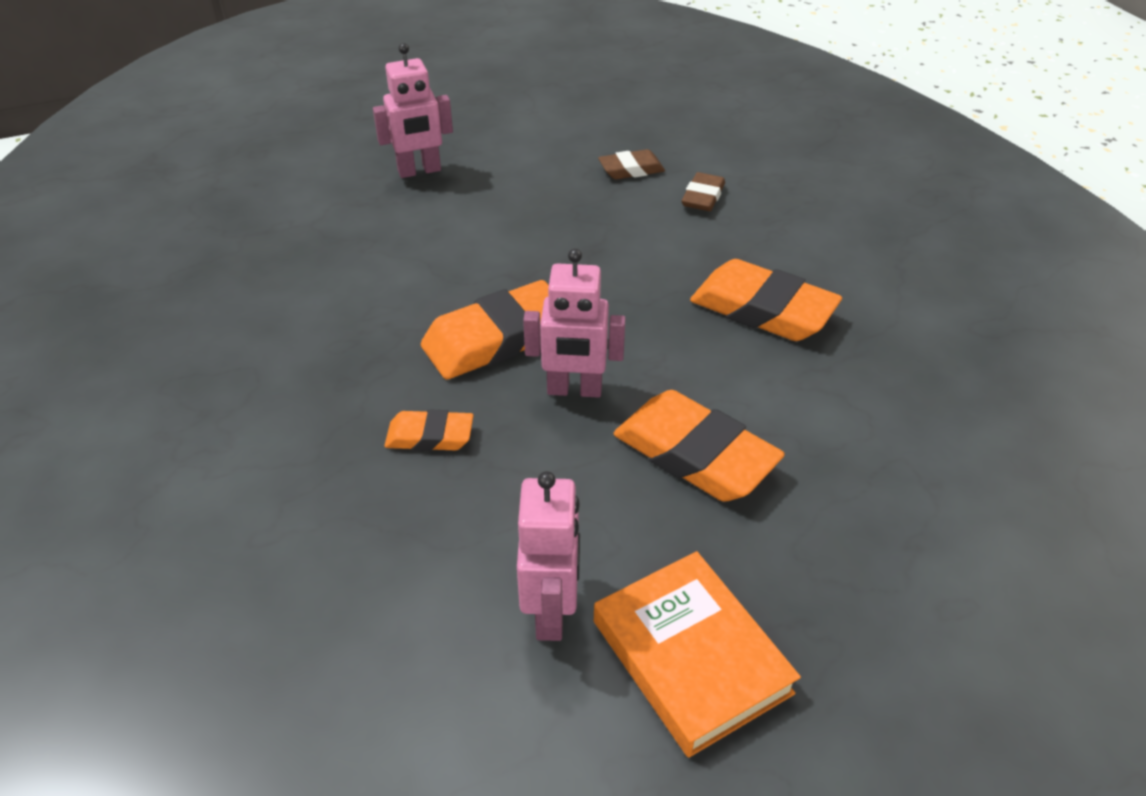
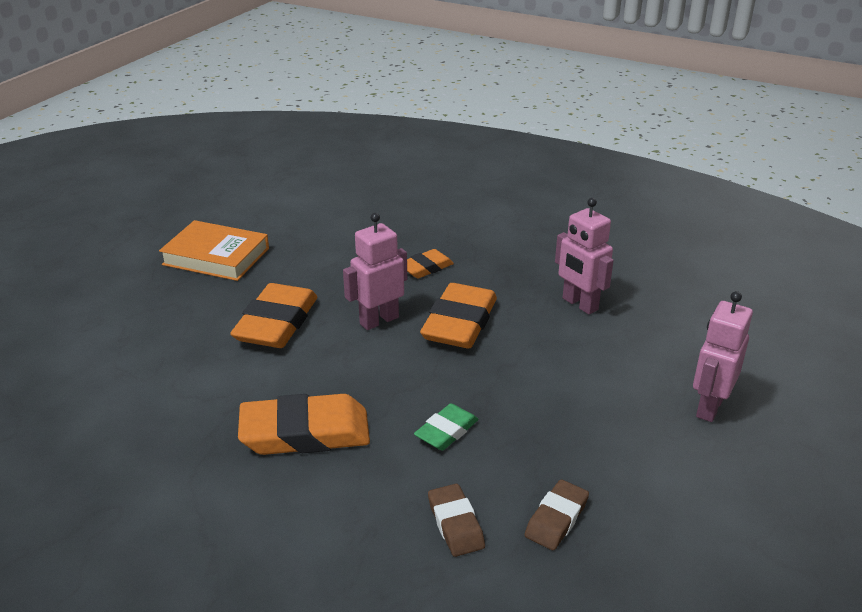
camera: 140 degrees right, 10 degrees down
pink robot [517,471,580,641] -> pink robot moved to [555,198,614,314]
orange eraser [613,390,785,501] -> orange eraser turned 75 degrees counterclockwise [230,283,317,348]
none -> green eraser [414,404,479,450]

